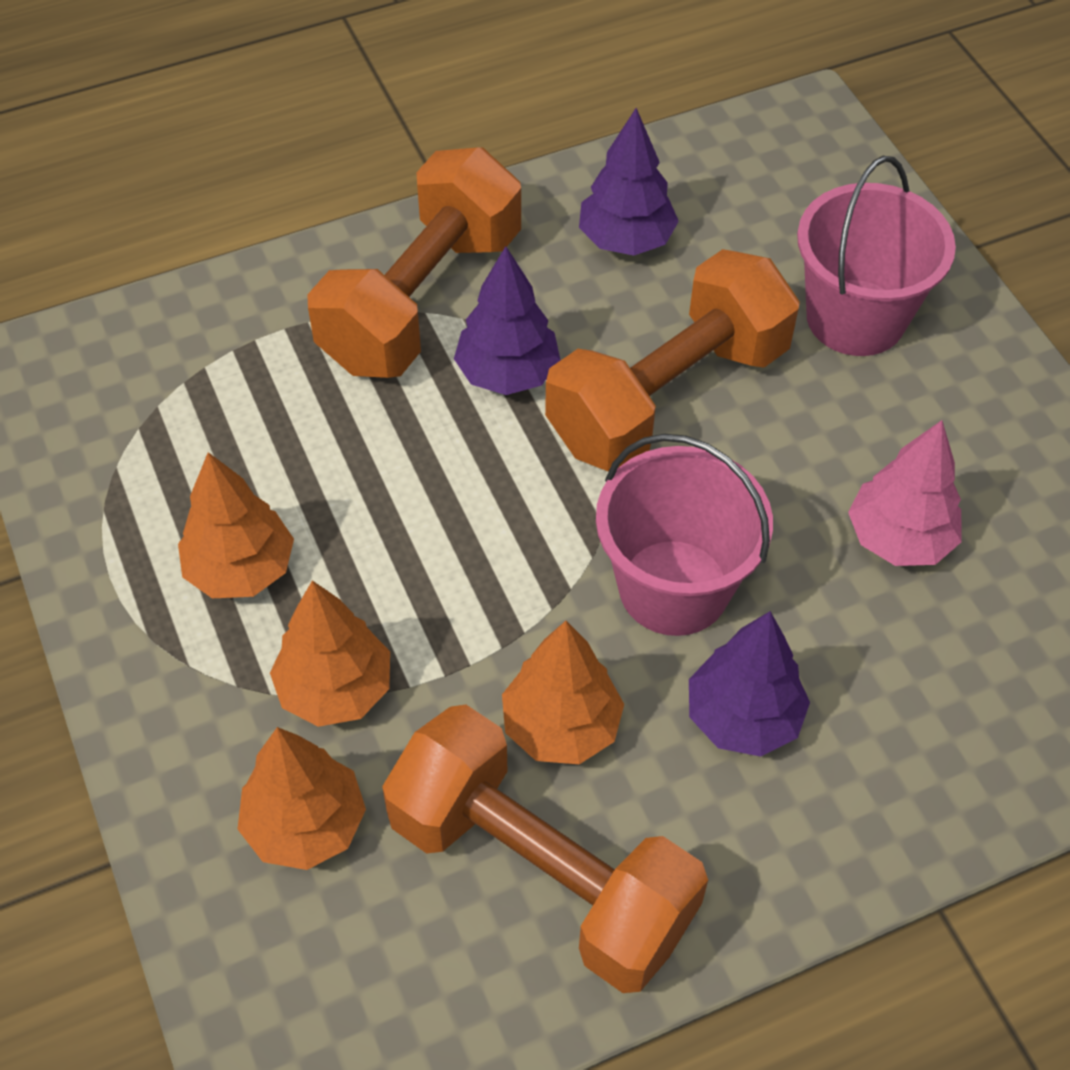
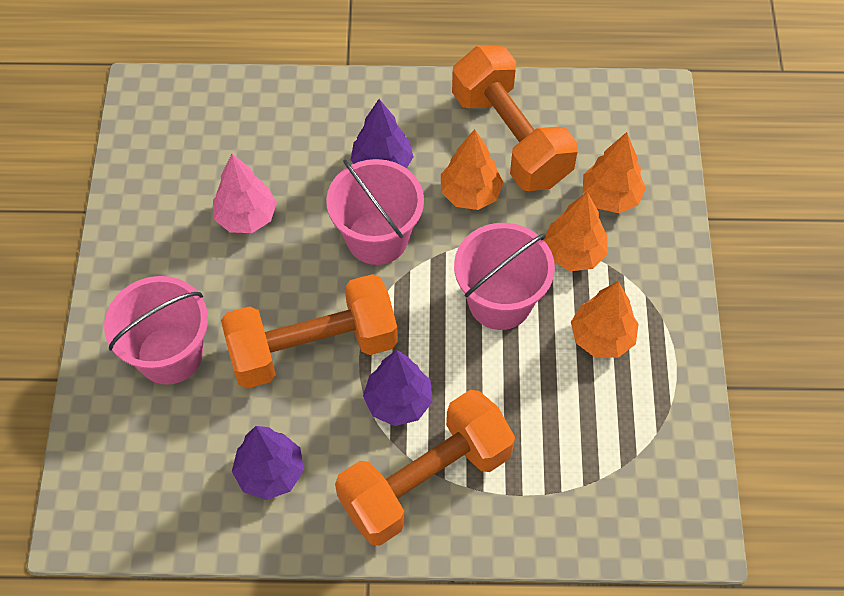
camera: 155 degrees left, 5 degrees up
none -> pink bucket [454,223,555,330]

